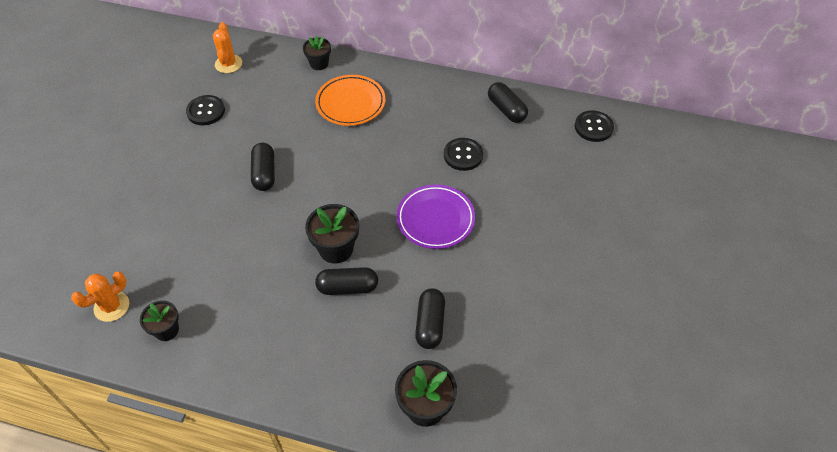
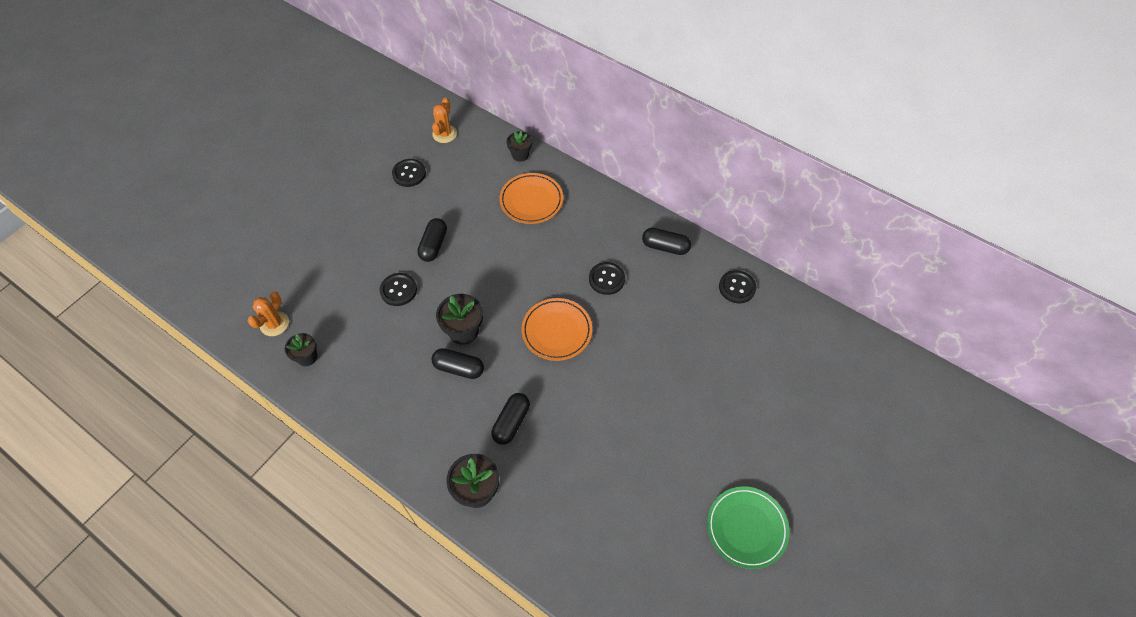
camera: 20 degrees right, 5 degrees up
orange cactus [71,272,129,322] -> orange cactus turned 45 degrees counterclockwise [247,292,289,336]
purple plate [396,184,475,249] -> orange plate [521,298,592,361]
black capsule [488,82,528,123] -> black capsule turned 60 degrees counterclockwise [642,228,691,255]
none -> black button [380,273,417,306]
none -> green plate [707,486,790,569]

